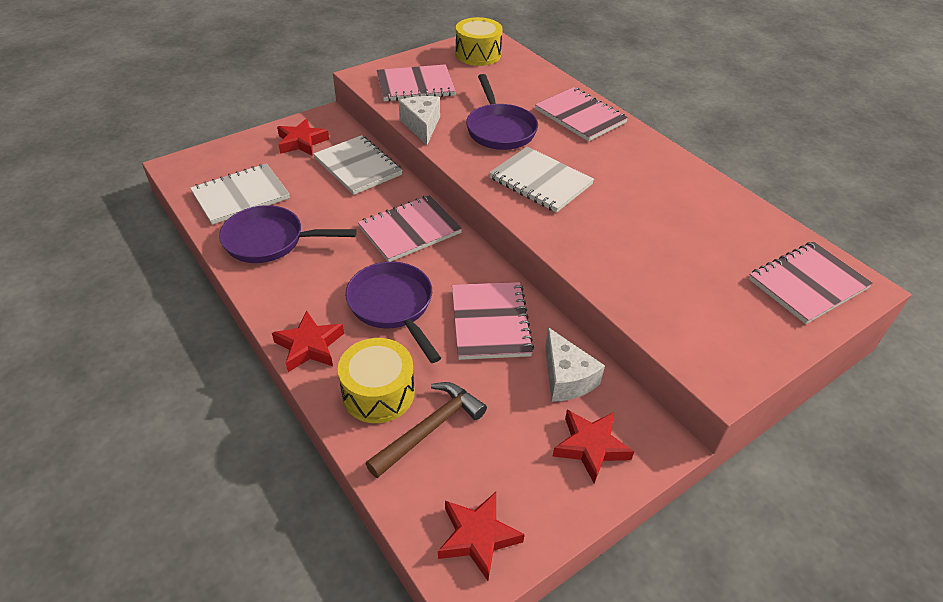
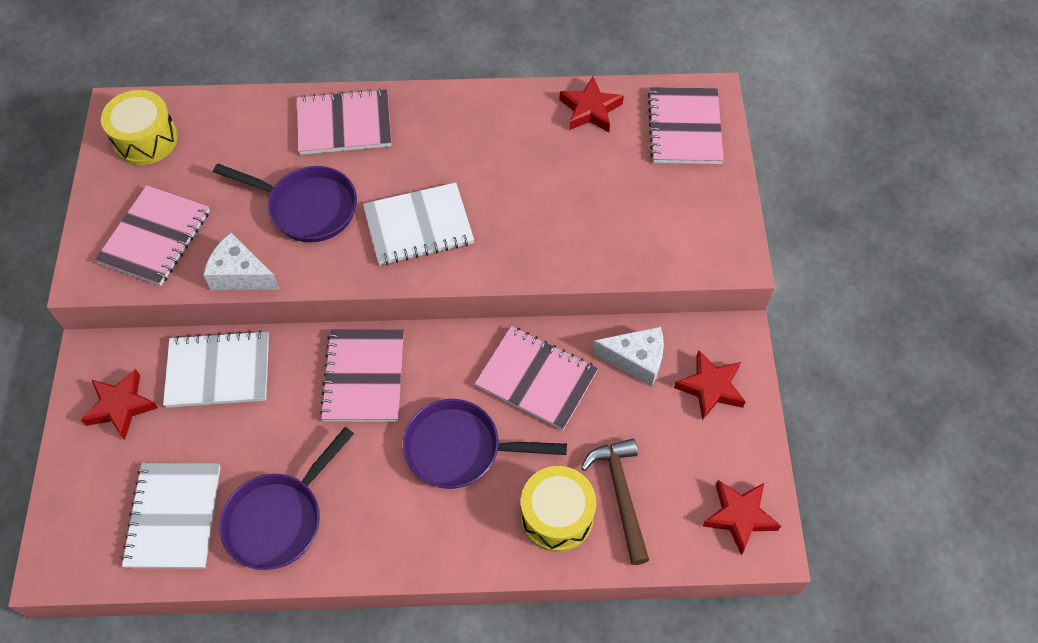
camera: 55 degrees left, 15 degrees up
red star [272,311,344,372] -> red star moved to [559,77,624,132]

